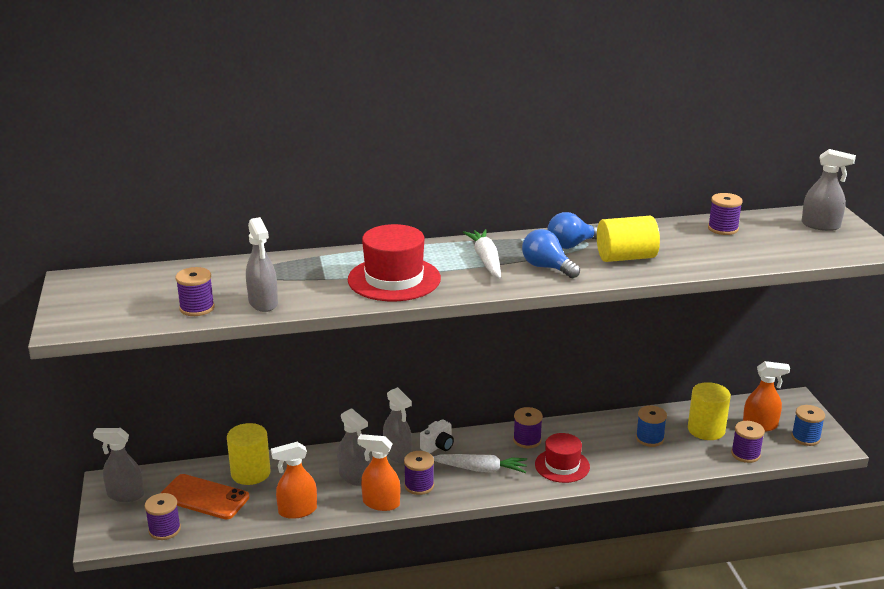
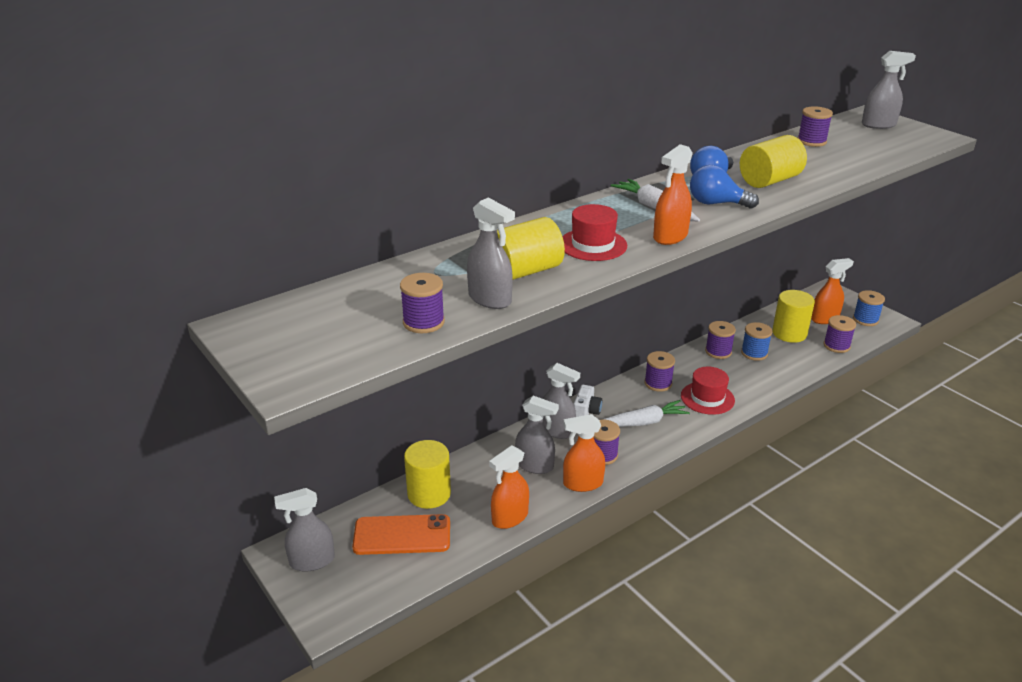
camera: 25 degrees left, 5 degrees up
purple spool [145,493,181,540] -> purple spool moved to [705,321,736,359]
red hat [348,224,441,301] -> red hat [562,204,627,261], size x0.67
none -> yellow cylinder [497,217,565,280]
none -> orange spray bottle [653,144,693,245]

